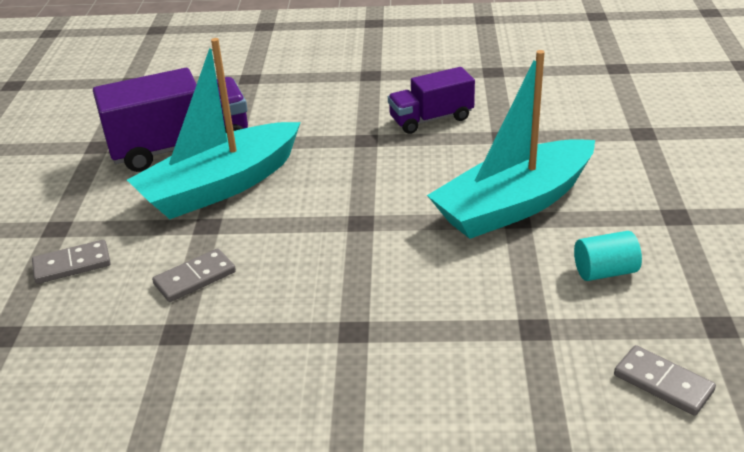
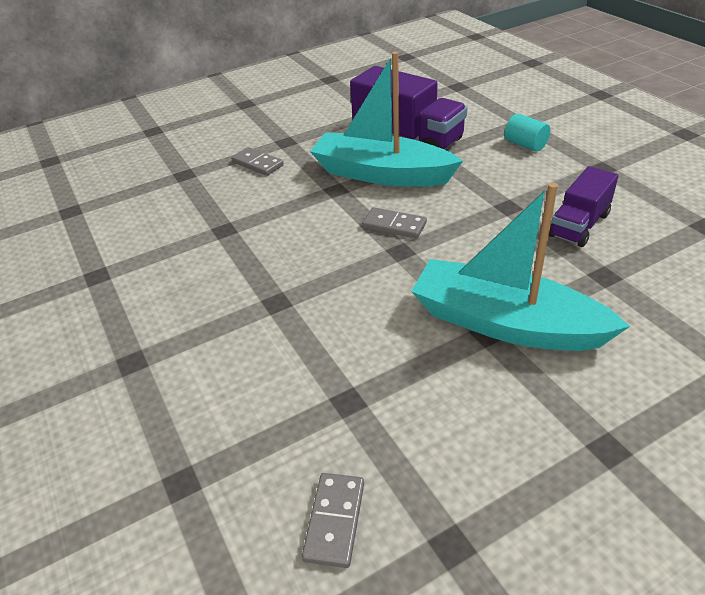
camera: 60 degrees right, 5 degrees up
grey domino [152,249,236,302] -> grey domino moved to [362,207,427,239]
purple truck [388,67,475,134] -> purple truck turned 90 degrees counterclockwise [549,166,619,247]
turquoise cylinder [574,231,642,281] -> turquoise cylinder moved to [504,114,550,152]

